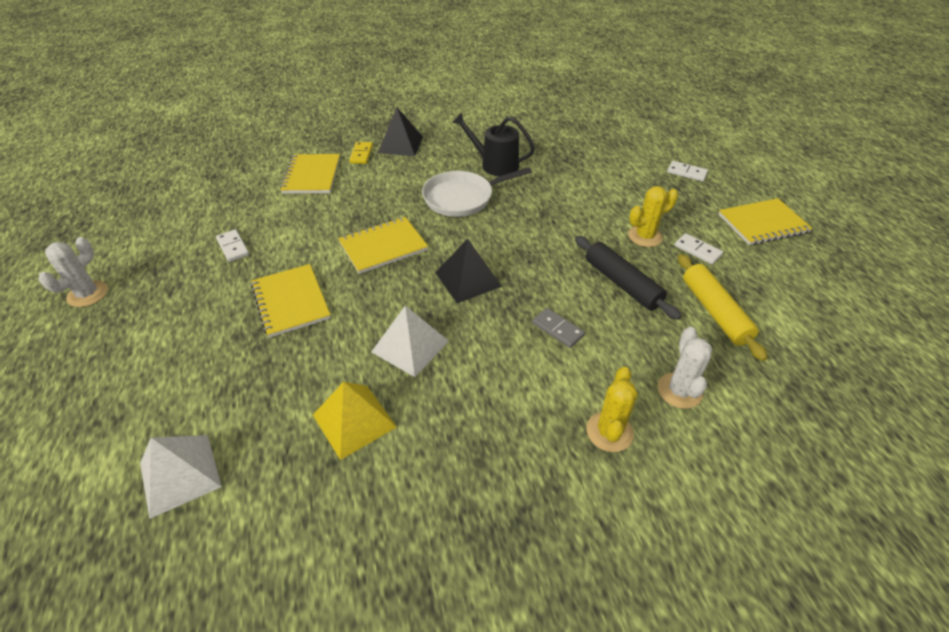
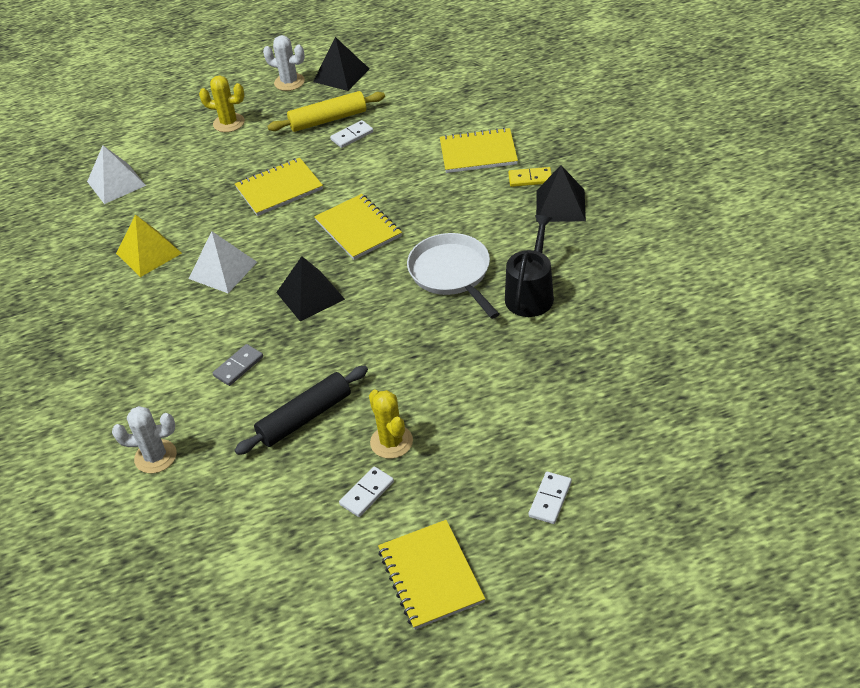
camera: 90 degrees right, 0 degrees up
yellow cactus [586,367,638,452] -> yellow cactus moved to [199,76,245,132]
yellow rolling pin [678,254,768,361] -> yellow rolling pin moved to [267,91,385,132]
none -> black pyramid [313,37,369,91]

